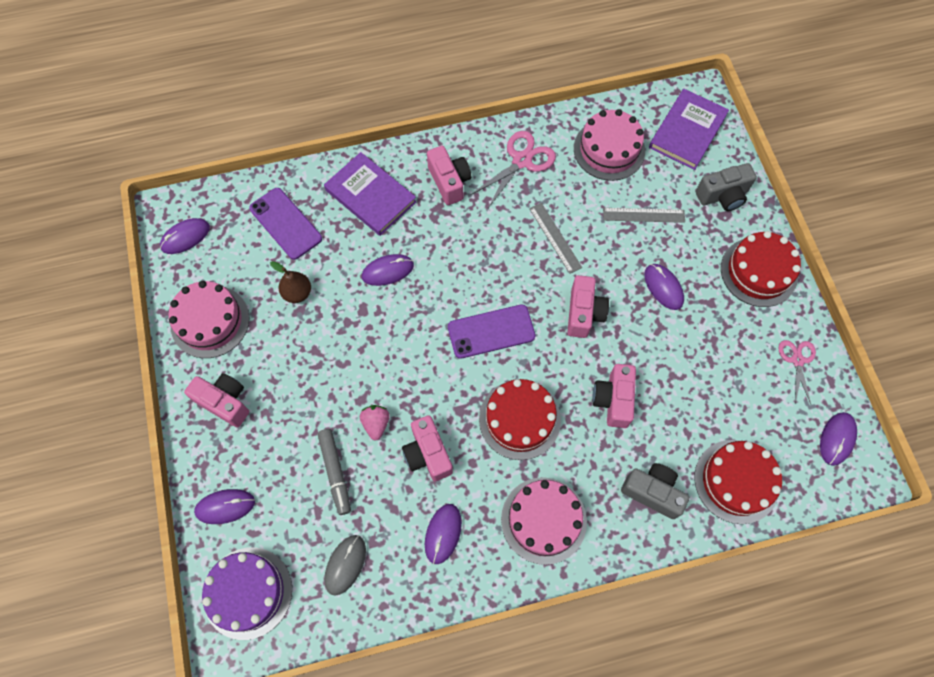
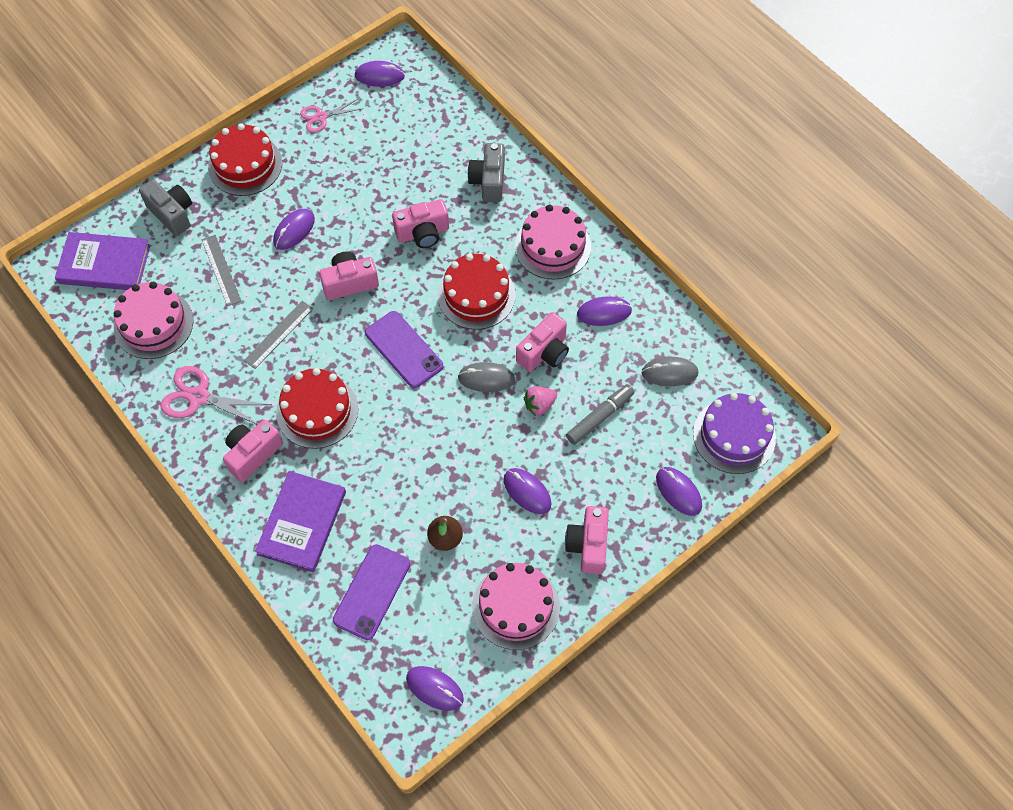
camera: 115 degrees left, 5 degrees down
purple mouse [362,254,414,286] -> purple mouse moved to [503,468,552,514]
red cake [694,440,782,524] -> red cake moved to [276,368,358,449]
none -> grey mouse [458,362,515,392]

